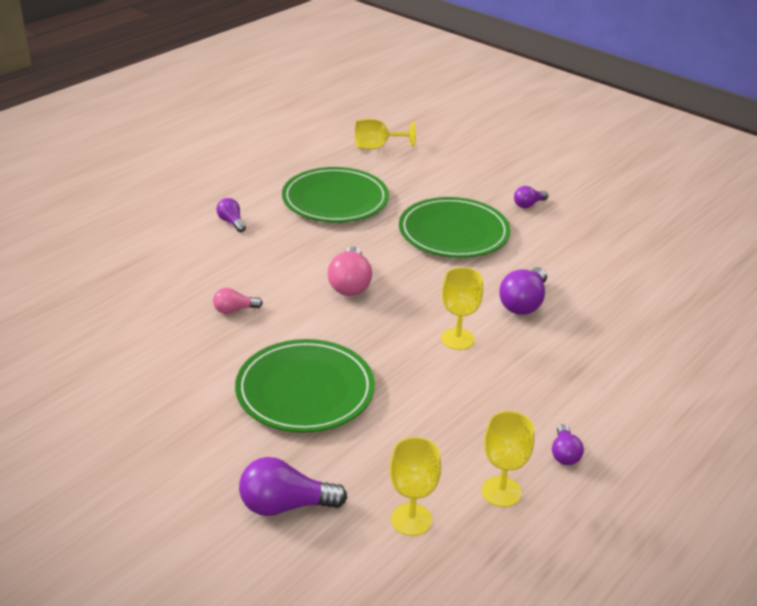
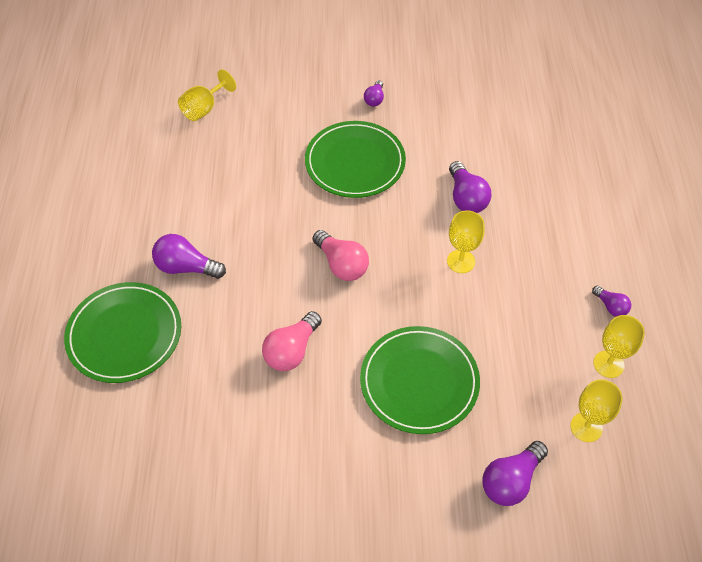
camera: 40 degrees left, 20 degrees up
pink light bulb [213,288,263,314] -> pink light bulb [262,311,322,371], size x1.73
purple light bulb [216,198,246,232] -> purple light bulb [152,234,226,279], size x1.73
green plate [282,167,389,223] -> green plate moved to [64,282,181,383]

